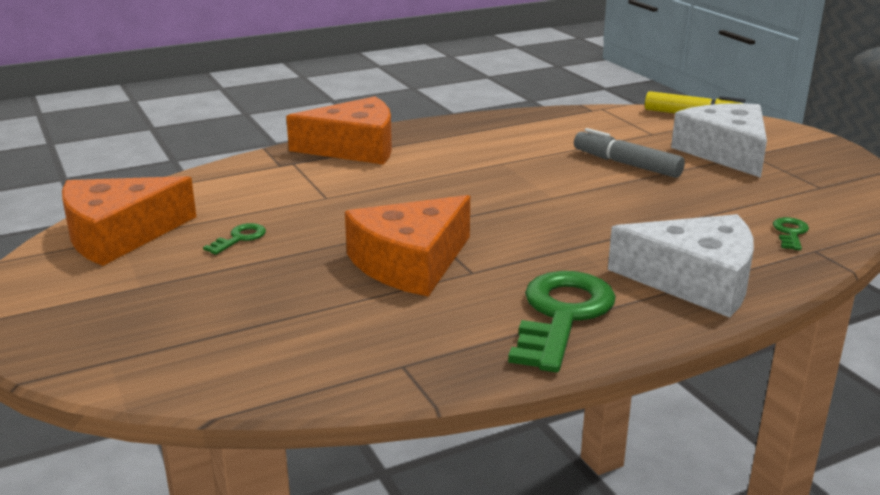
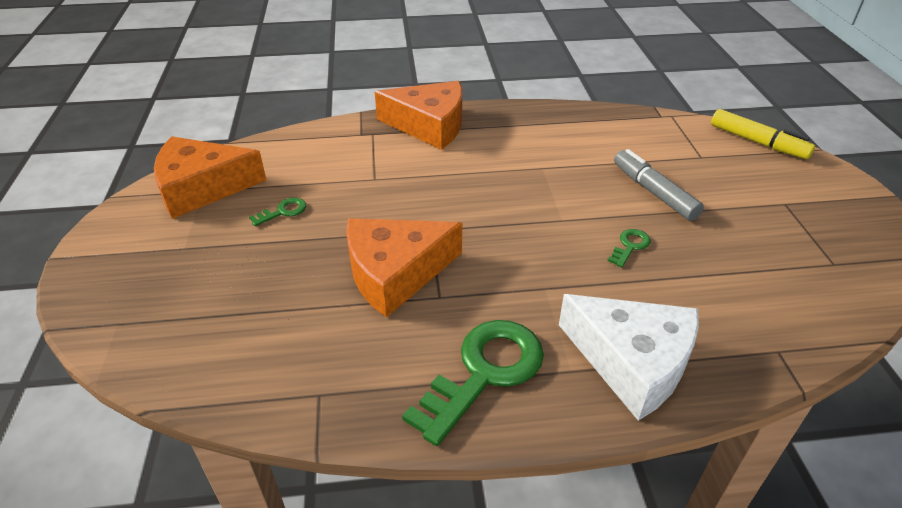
camera: 20 degrees right, 15 degrees up
white cheese [671,103,767,178] -> none
green key [773,217,809,250] -> green key moved to [608,229,651,267]

